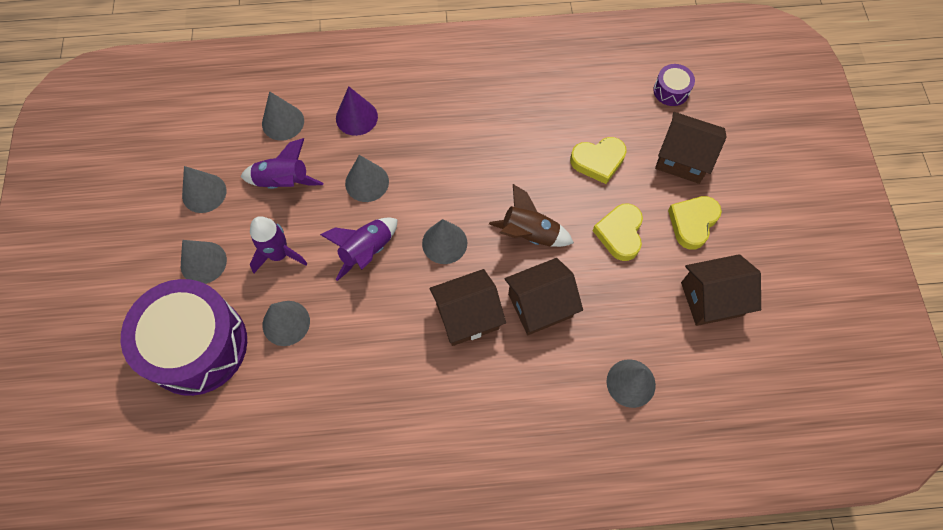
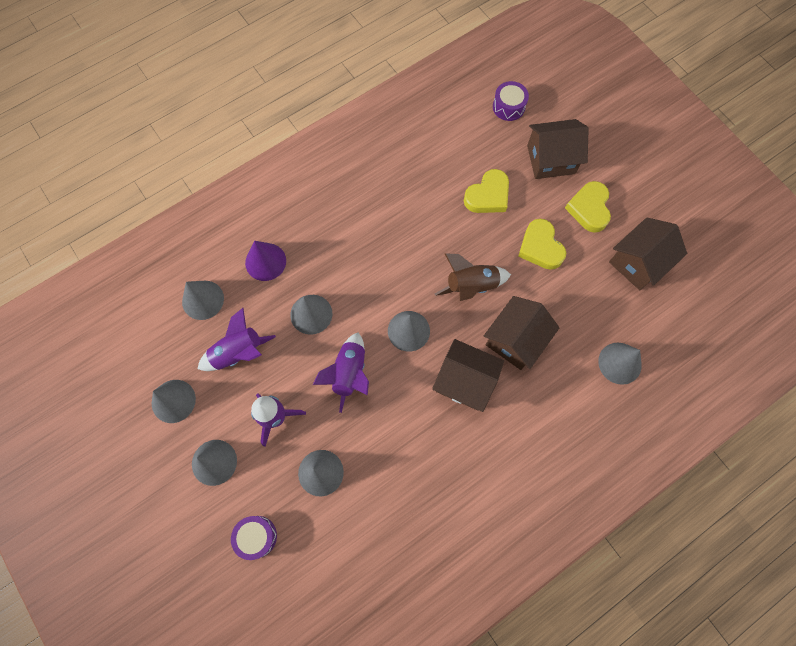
camera: 30 degrees left, 5 degrees up
purple drum [121,279,247,396] -> purple drum [231,516,277,560], size x0.41
brown house [430,269,506,346] -> brown house turned 75 degrees clockwise [432,339,504,412]

